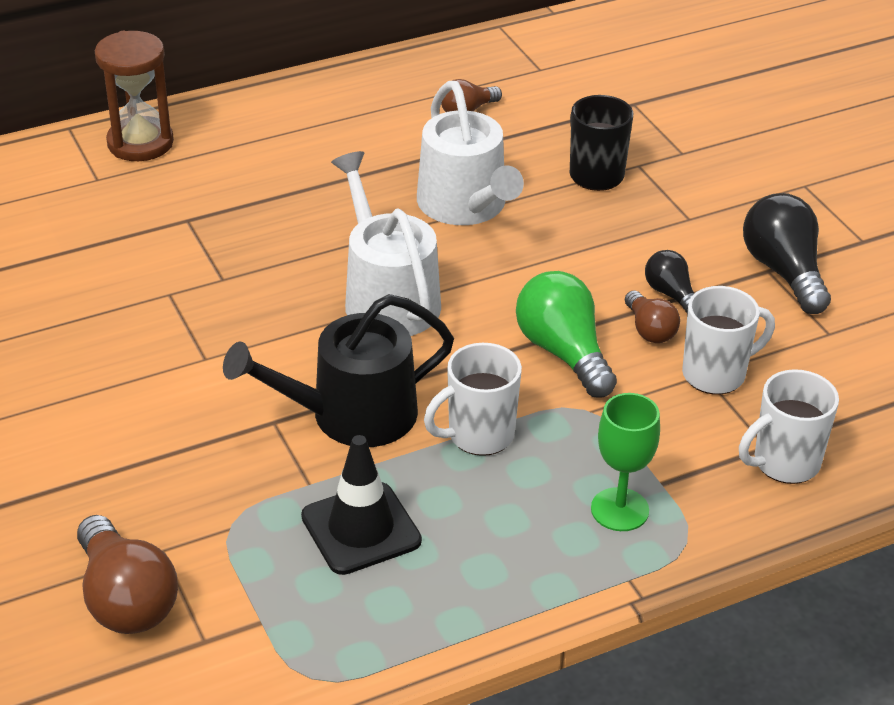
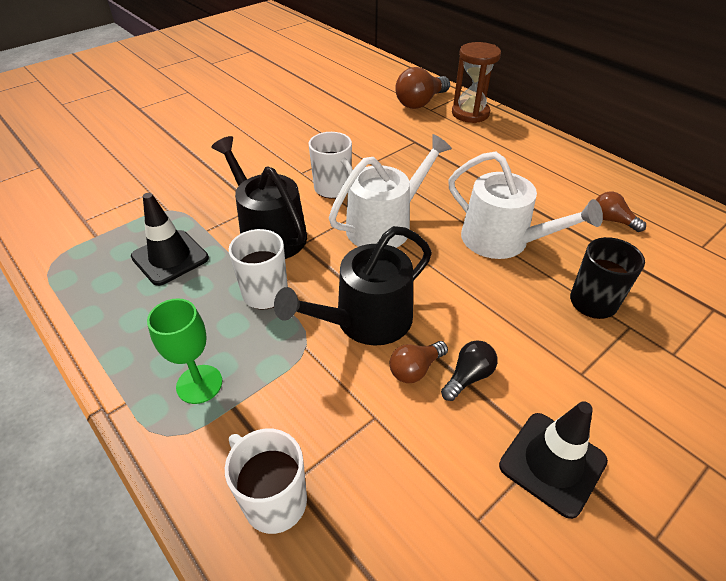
camera: 75 degrees right, 5 degrees up
brown light bulb [77,515,178,634] -> brown light bulb moved to [395,67,450,109]
white watering can [417,81,524,225] -> white watering can turned 105 degrees counterclockwise [448,151,603,259]
green light bulb [516,271,617,397] -> black watering can [274,226,432,346]
white mug [682,286,775,395] -> white mug moved to [309,132,353,198]
black light bulb [743,193,831,314] -> black traffic cone [499,401,608,519]

